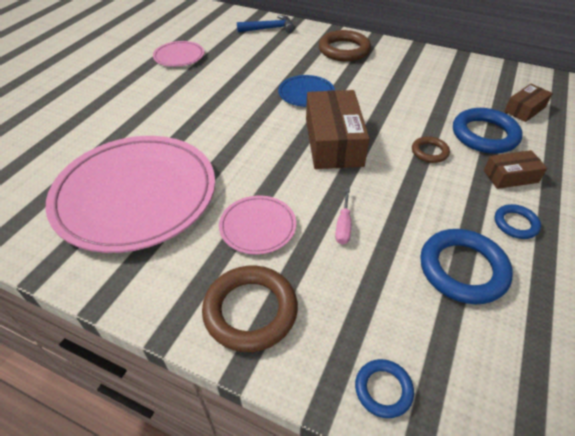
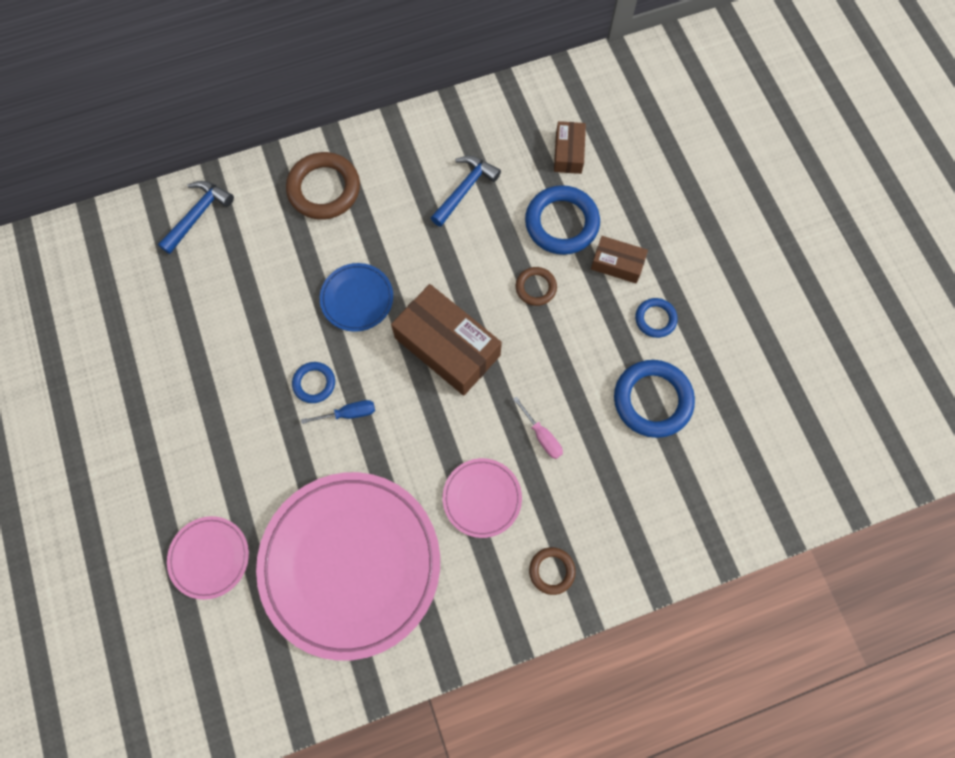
camera: 45 degrees left, 25 degrees up
pink plate [153,41,204,67] -> pink plate moved to [167,516,249,600]
brown ring [202,266,298,352] -> brown ring [529,547,576,595], size x0.54
blue ring [355,359,414,418] -> blue ring moved to [292,362,335,403]
brown box [484,150,547,189] -> brown box turned 75 degrees clockwise [591,236,648,283]
none -> blue screwdriver [301,400,375,424]
none -> blue hammer [431,156,501,227]

